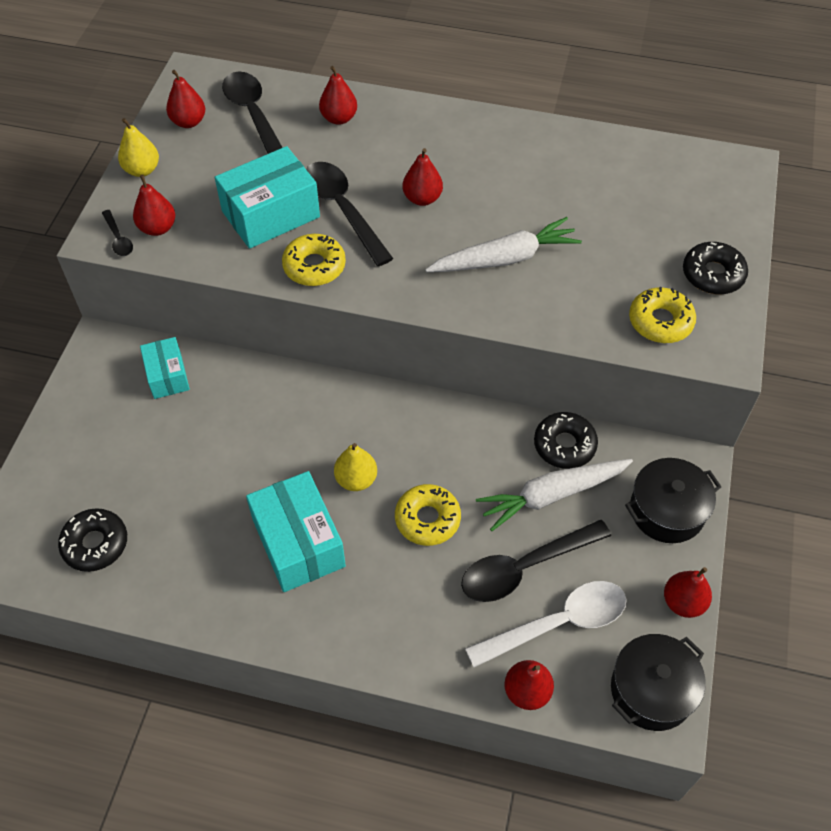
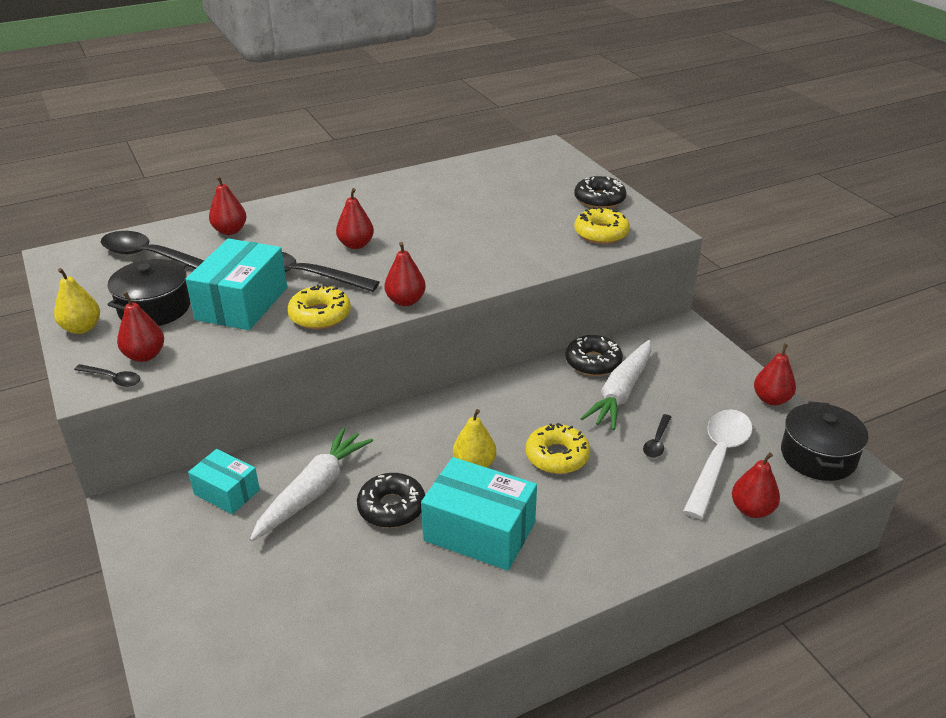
camera: 40 degrees left, 20 degrees down
black donut [58,508,127,572] -> black donut moved to [357,473,425,528]
red pear [166,70,205,128] -> red pear moved to [384,242,426,306]
white carrot [425,217,582,272] -> white carrot moved to [250,427,373,541]
black spoon [461,520,611,602] -> black spoon [643,414,671,458], size x0.47
black pot [625,458,721,543] -> black pot moved to [108,259,190,326]

